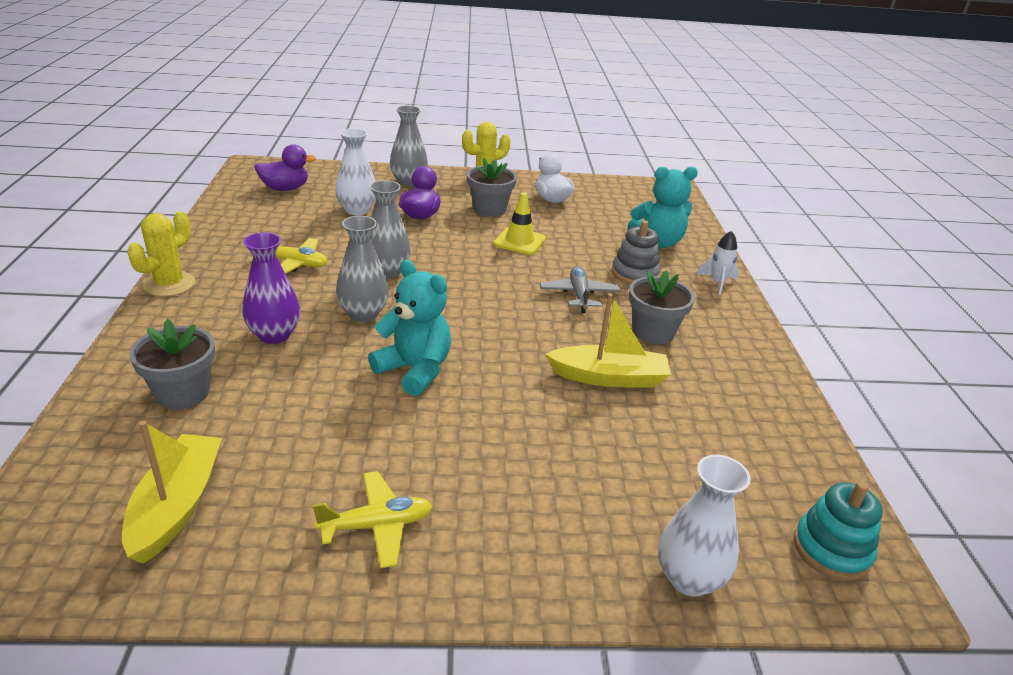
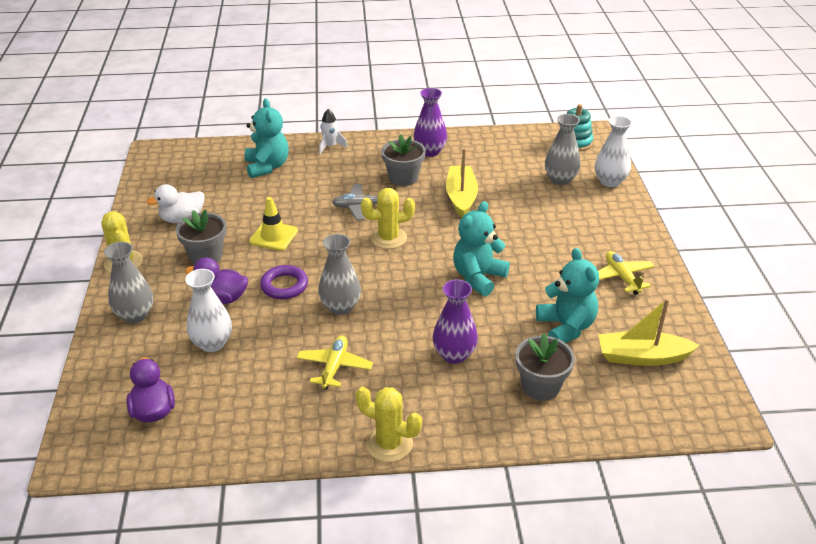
camera: 90 degrees left, 5 degrees up
grey vase [336,216,389,322] -> grey vase moved to [545,114,580,185]
grey stacking toy [612,220,661,284] -> none
none -> purple ring [260,265,308,299]
none -> yellow cactus [361,188,415,249]
none -> purple vase [413,88,447,157]
none -> turquoise teddy bear [536,248,599,343]

